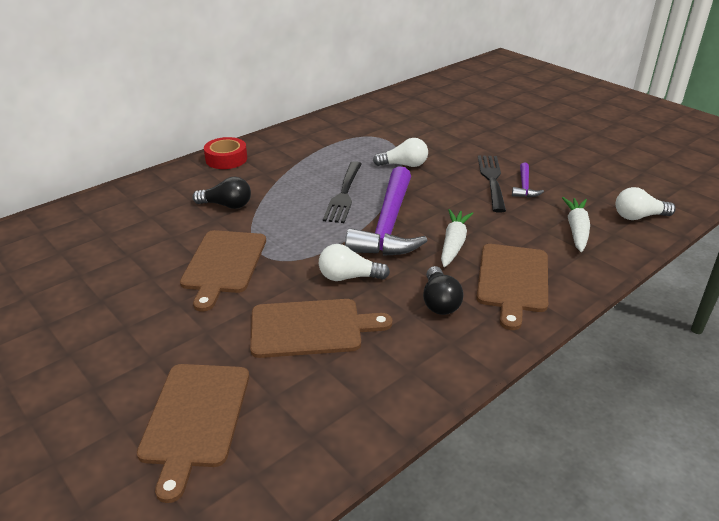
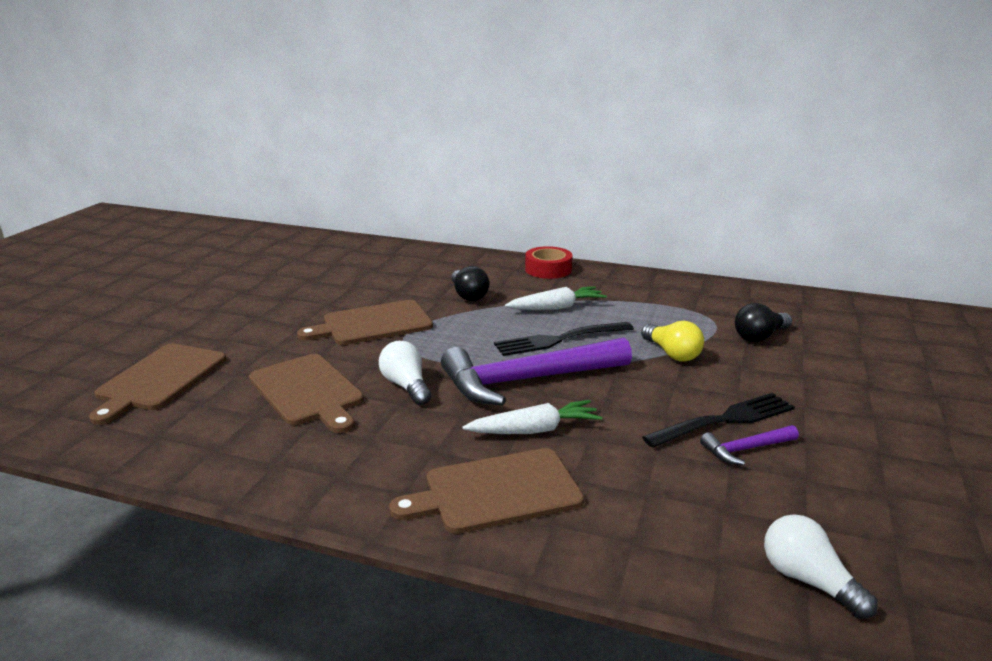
camera: 60 degrees right, 10 degrees down
brown cutting board [137,364,249,503] -> brown cutting board turned 45 degrees counterclockwise [89,344,226,425]
white light bulb [373,138,428,167] -> yellow light bulb [641,321,704,362]
black light bulb [423,266,464,315] -> black light bulb moved to [735,303,792,342]
white carrot [562,197,590,252] -> white carrot moved to [505,286,607,310]

